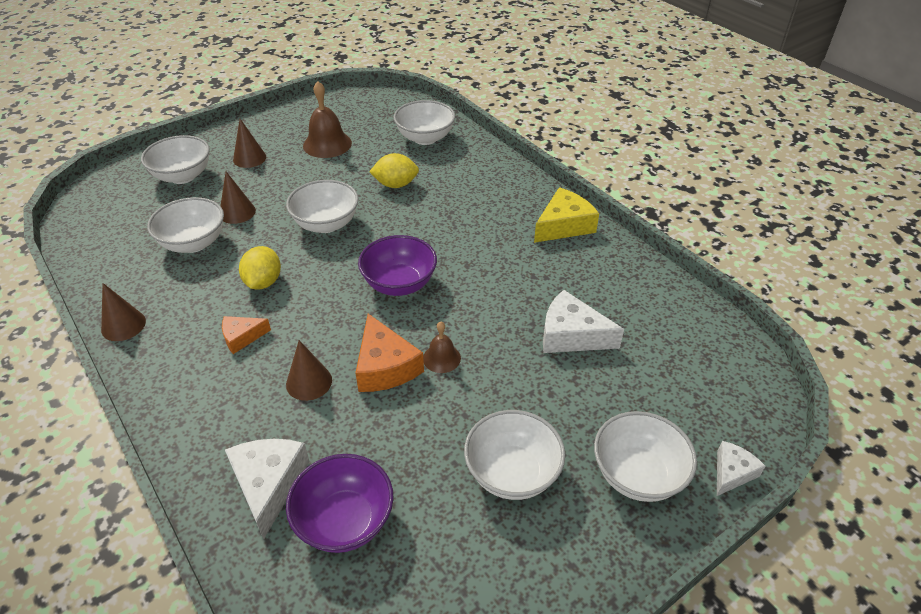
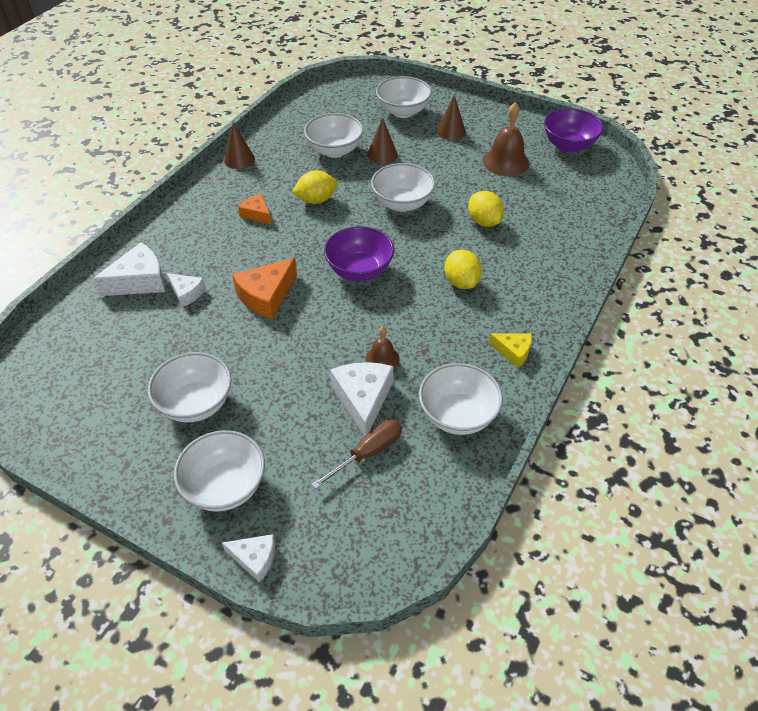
camera: 65 degrees right, 5 degrees up
brown cone [286,340,332,401] -> none
purple bowl [286,454,393,553] -> purple bowl moved to [544,108,604,153]
white bowl [393,100,455,145] -> white bowl moved to [419,363,503,435]
brown bell [423,322,461,373] -> brown bell moved to [366,326,400,369]
yellow cheese [534,187,599,243] -> yellow cheese [489,333,532,368], size x0.59
none -> white cheese [167,273,206,307]
none -> brown screwdriver [311,420,402,489]
none -> yellow lemon [444,250,482,289]

